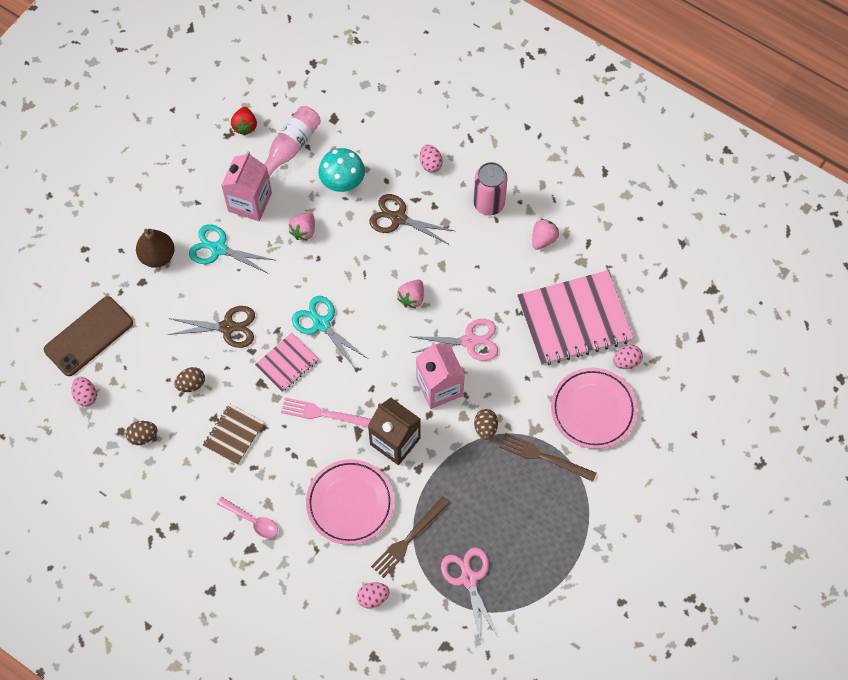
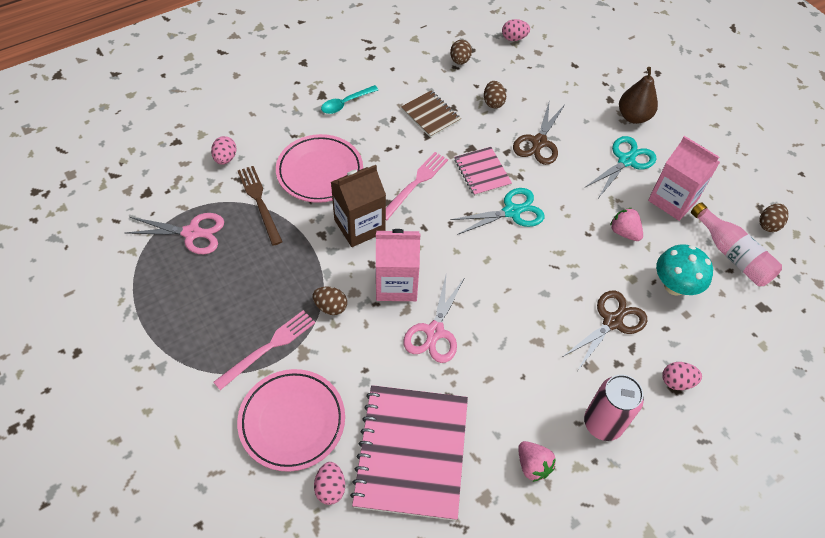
camera: 110 degrees right, 10 degrees down
brown phone [44,296,133,376] -> none
pink spoon [217,497,278,538] -> turquoise spoon [321,85,378,114]
red strawberry [231,107,257,136] -> brown egg [759,204,789,232]
pink strawberry [397,280,424,308] -> none
brown fork [500,433,597,482] -> pink fork [213,310,315,390]

